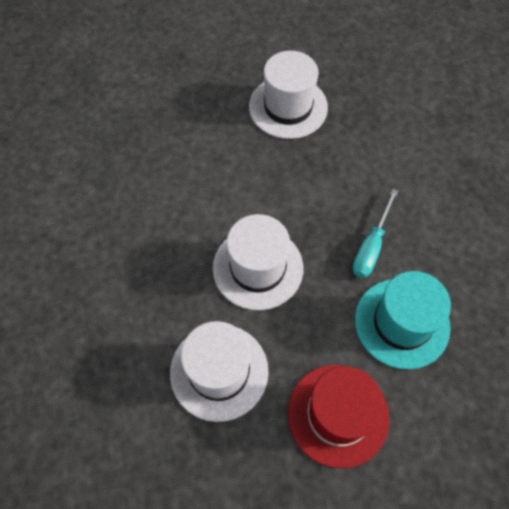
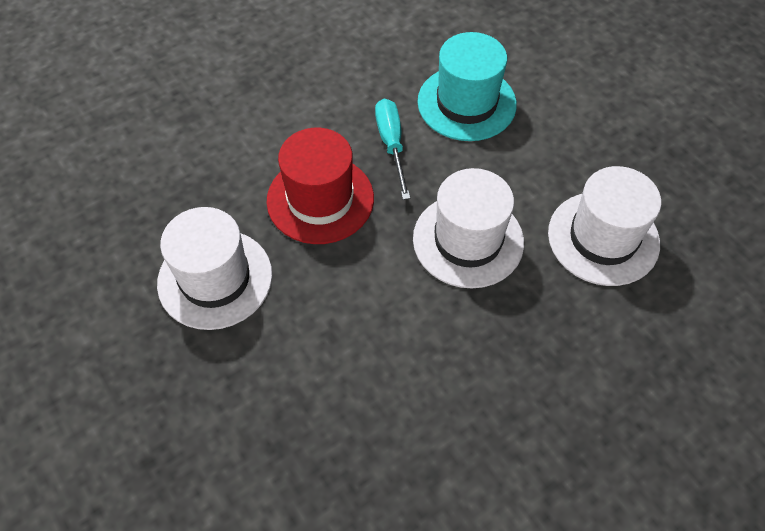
camera: 110 degrees left, 5 degrees down
red hat [287,365,390,469] -> red hat moved to [266,128,374,244]
turquoise screwdriver [352,189,398,278] -> turquoise screwdriver turned 105 degrees counterclockwise [375,99,410,200]

